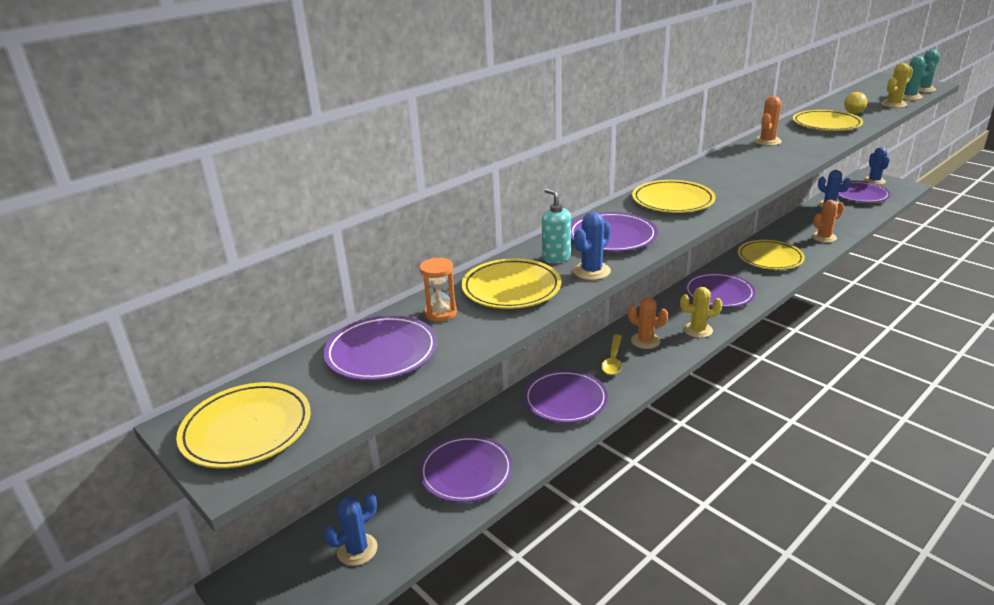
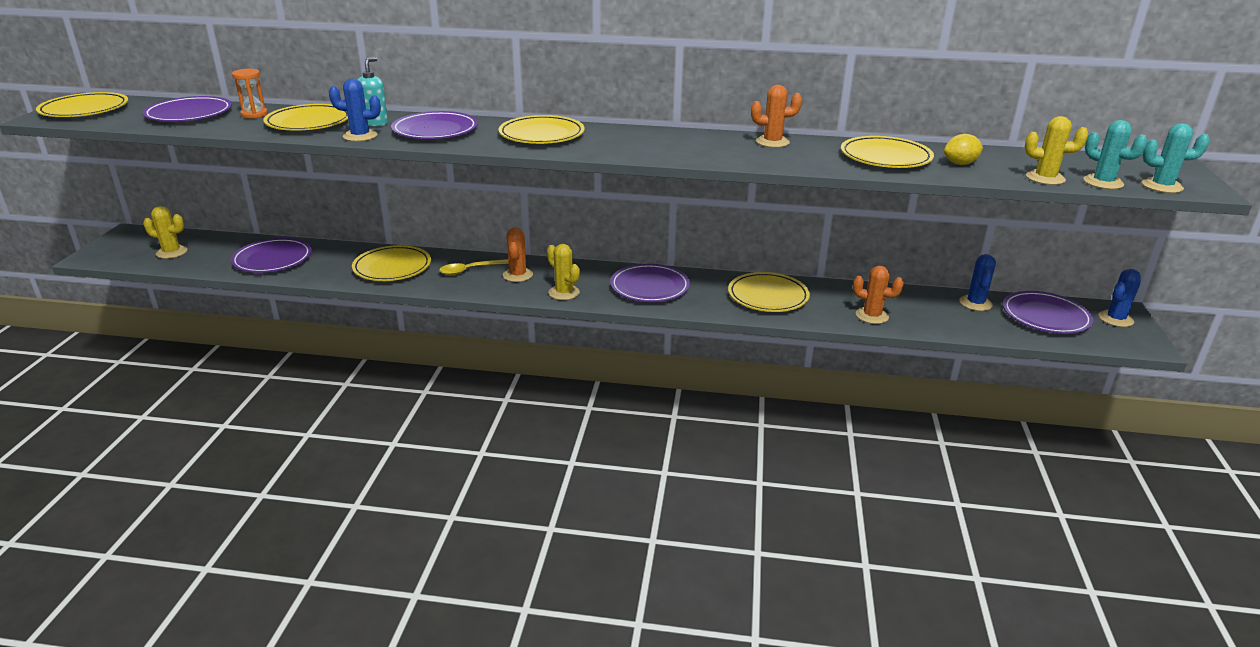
camera: 50 degrees right, 0 degrees up
blue cactus [324,492,378,566] -> yellow cactus [143,206,188,259]
purple plate [524,370,608,423] -> yellow plate [352,245,431,281]

